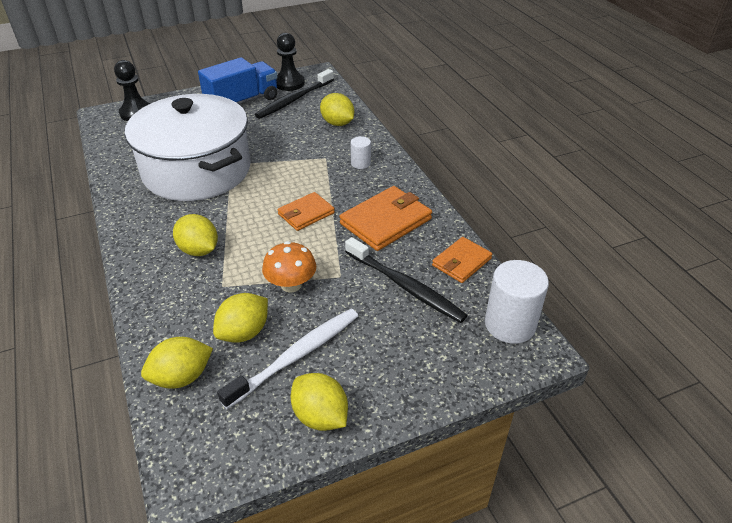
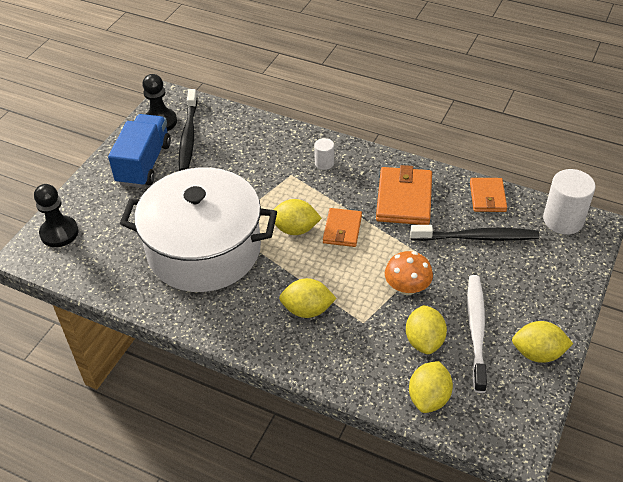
camera: 40 degrees left, 5 degrees up
yellow lemon [320,93,354,126] -> yellow lemon moved to [274,199,322,235]

